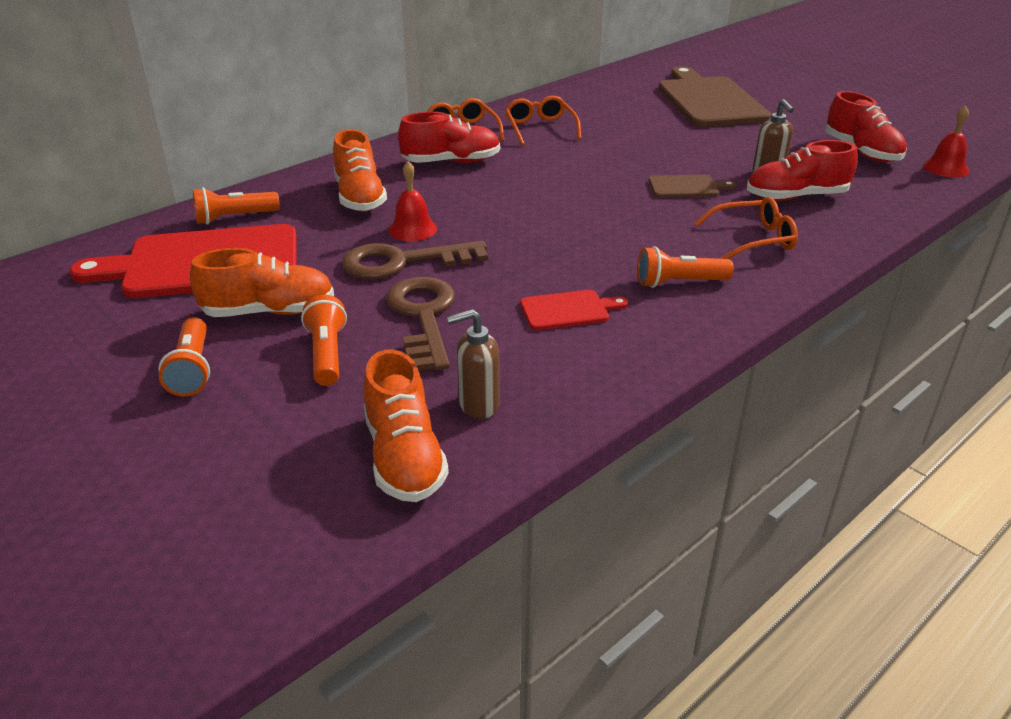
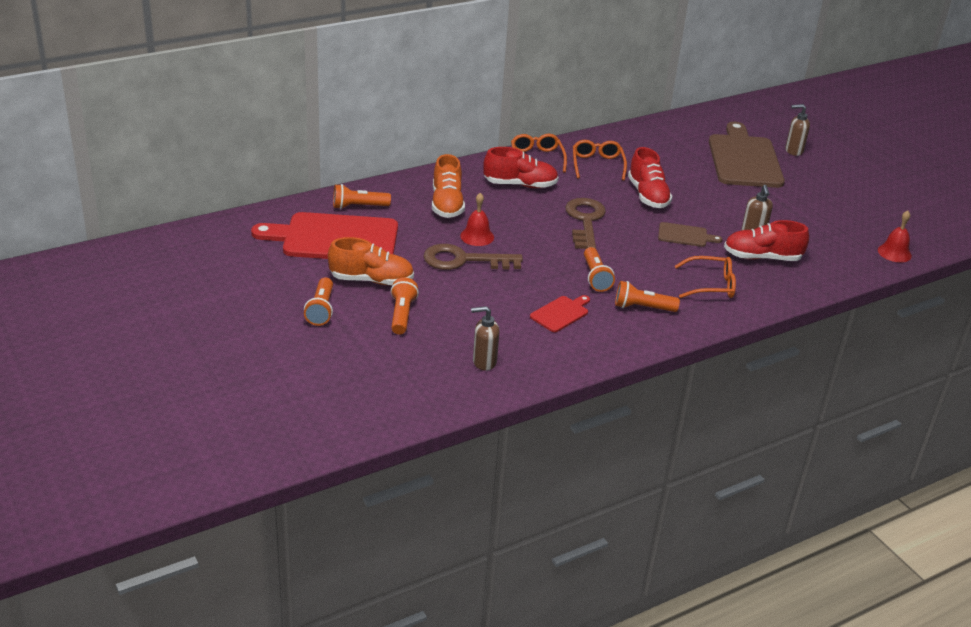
camera: 10 degrees right, 0 degrees up
orange shoe [363,349,449,502] -> none
brown key [386,277,455,371] -> brown key moved to [565,198,606,249]
red cutting board [520,290,628,330] -> red cutting board turned 45 degrees counterclockwise [530,295,590,332]
red shoe [825,91,907,162] -> red shoe moved to [628,147,673,208]
none -> orange flashlight [584,247,615,292]
none -> brown soap dispenser [785,104,810,156]

